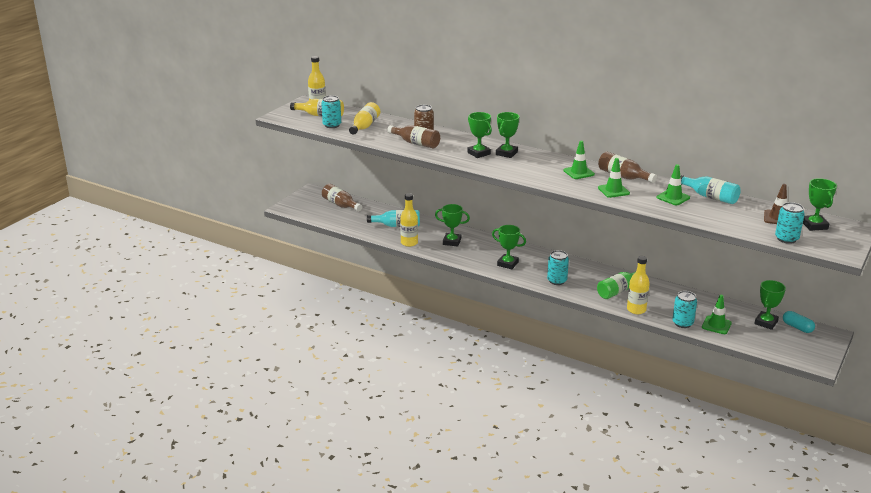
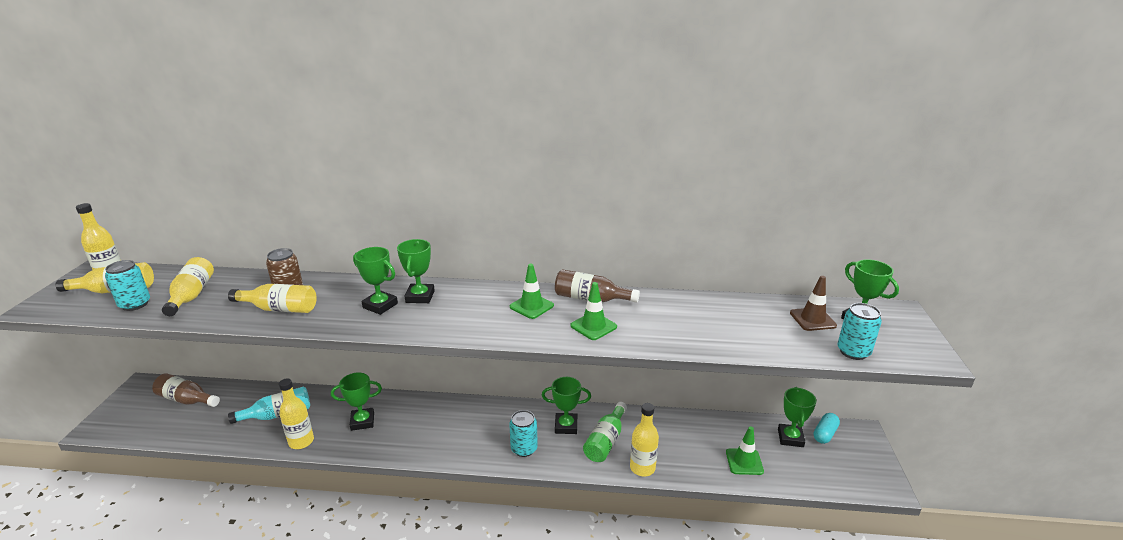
camera: 25 degrees left, 0 degrees up
brown bottle [387,125,440,149] -> yellow bottle [228,284,316,313]
green trophy [492,225,526,269] -> green trophy moved to [542,377,591,434]
green traffic cone [657,164,690,205] -> none
turquoise can [672,291,697,328] -> none
turquoise bottle [680,175,741,204] -> none
turquoise capsule [783,311,815,333] -> turquoise capsule turned 75 degrees counterclockwise [813,413,840,444]

